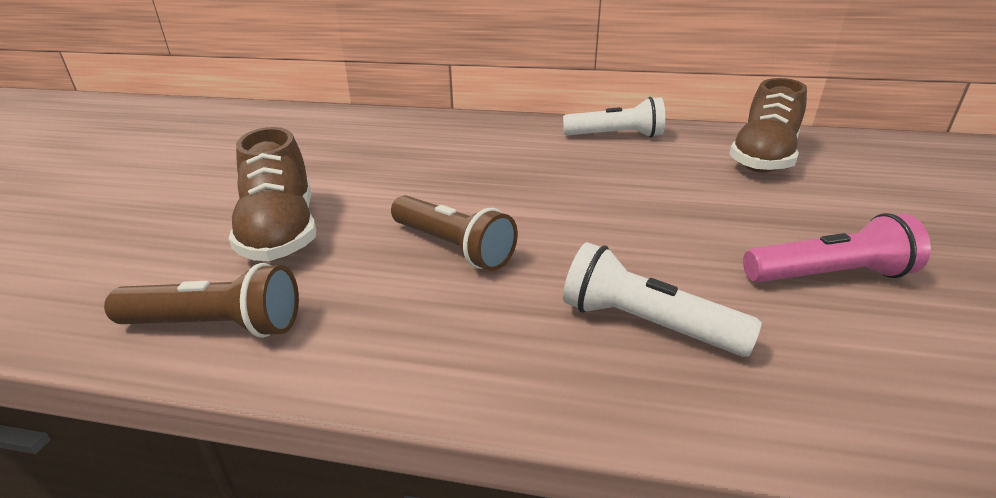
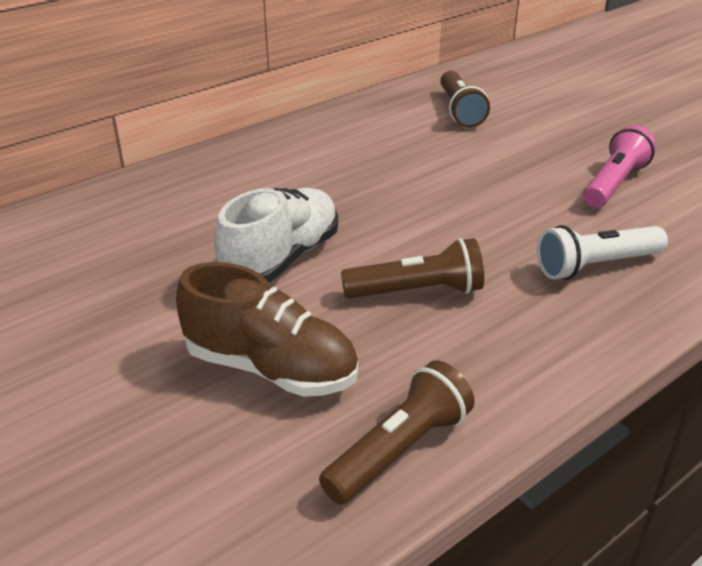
camera: 50 degrees left, 5 degrees up
white flashlight [563,97,665,138] -> none
brown shoe [729,78,807,173] -> brown flashlight [440,71,490,128]
none -> white shoe [214,188,338,283]

